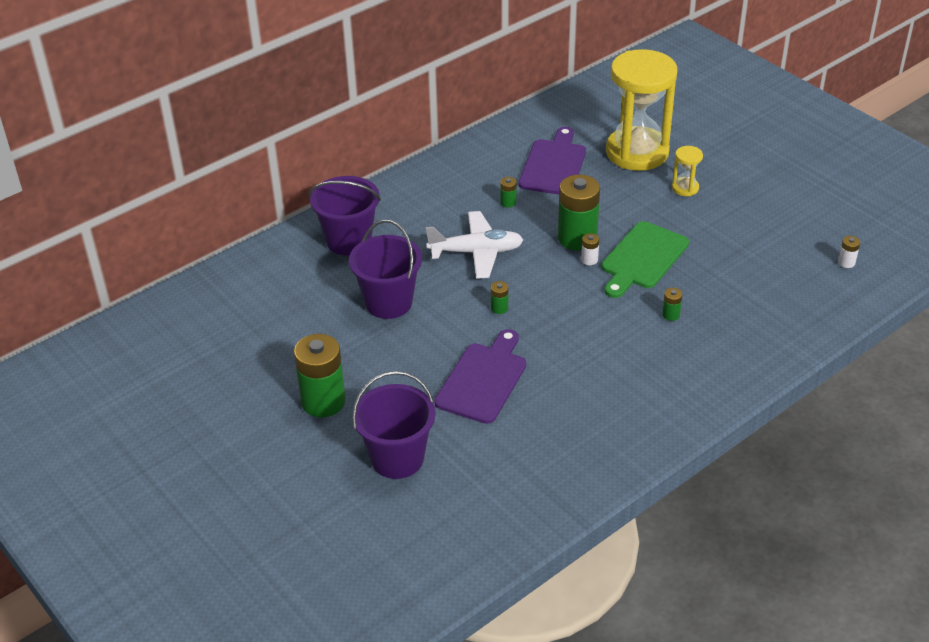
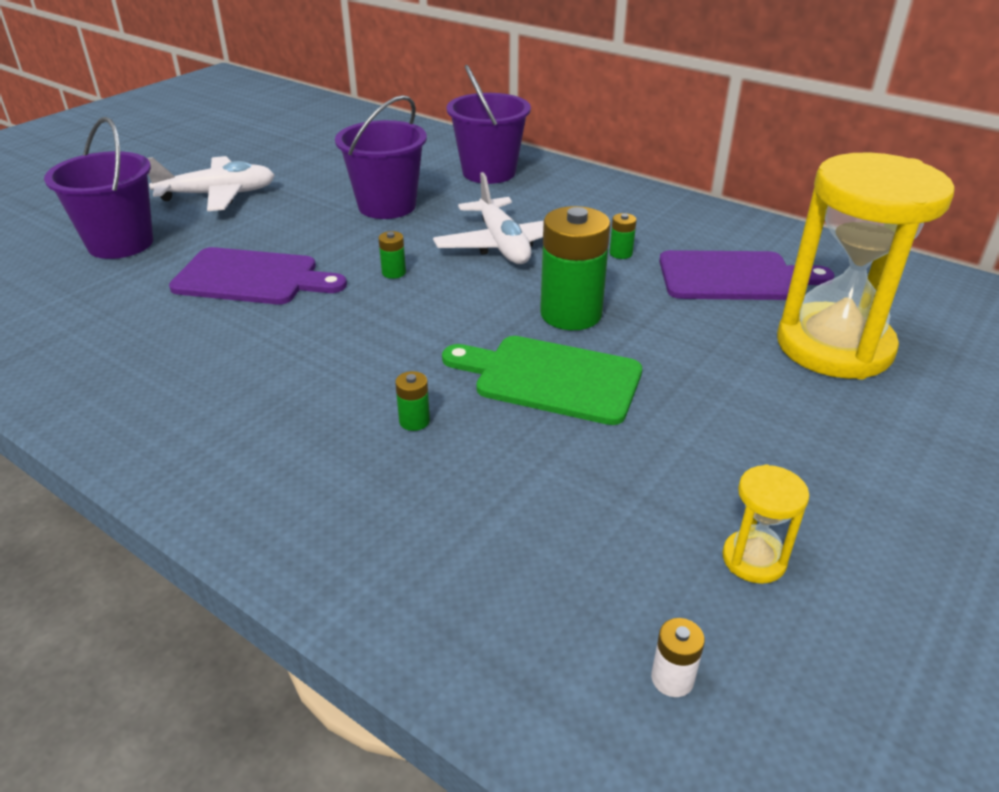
camera: 75 degrees right, 5 degrees down
green battery [294,334,346,417] -> white plane [147,156,275,211]
white battery [581,233,599,265] -> none
yellow hourglass [672,146,703,196] -> yellow hourglass moved to [722,464,810,584]

